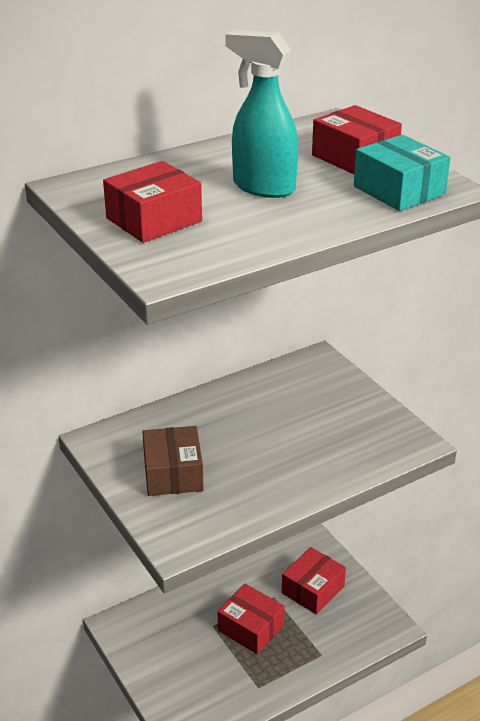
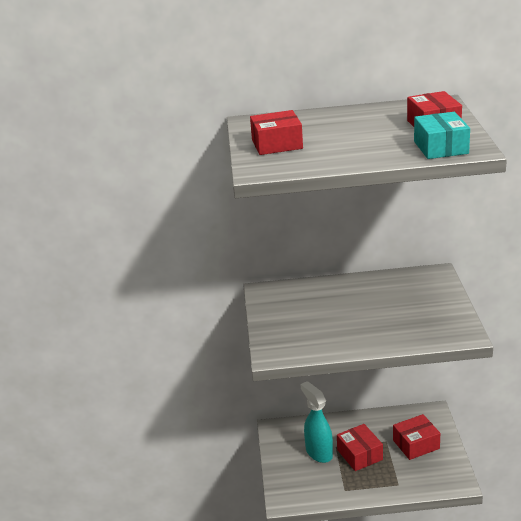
camera: 30 degrees right, 5 degrees down
brown box [142,426,204,496] -> none
turquoise spray bottle [226,30,298,198] -> turquoise spray bottle moved to [300,381,333,463]

